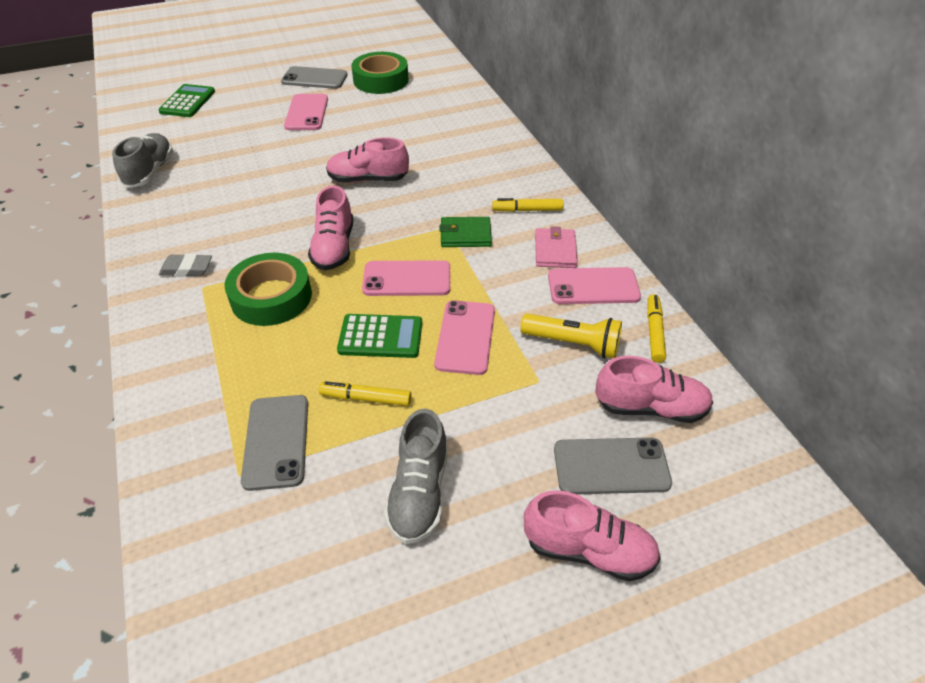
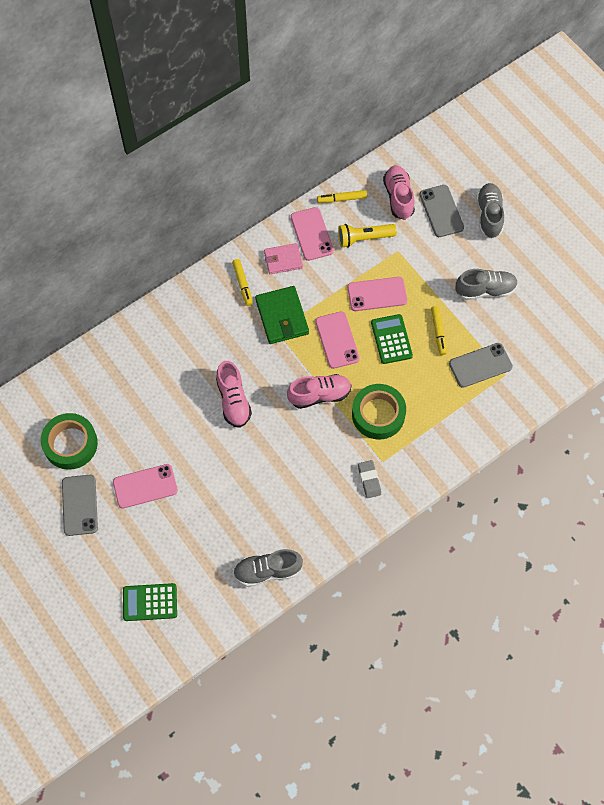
camera: 105 degrees left, 20 degrees up
green wallet [439,217,492,247] -> green wallet [255,286,309,344], size x1.50
yellow flashlight [520,313,622,358] -> yellow flashlight turned 105 degrees counterclockwise [338,224,397,248]
pink shoe [524,490,661,581] -> grey shoe [476,183,504,238]

